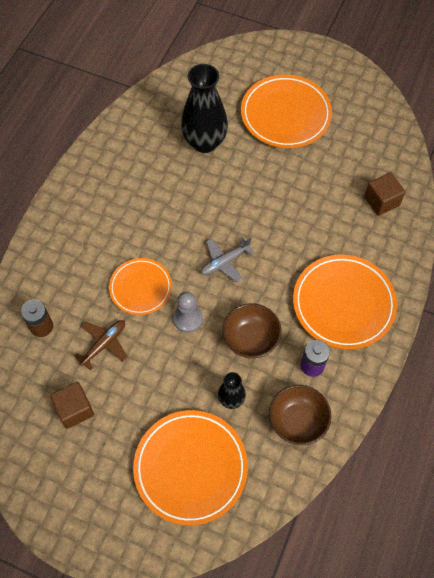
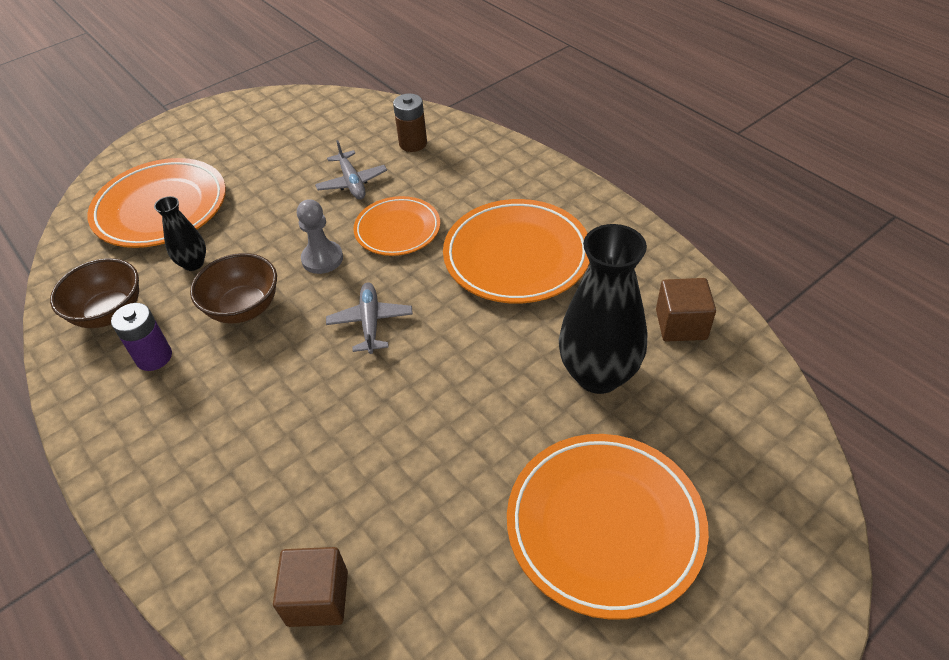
camera: 120 degrees right, 15 degrees down
brown cube [50,382,94,429] -> brown cube moved to [656,278,716,342]
brown plane [74,320,128,371] -> grey plane [315,140,387,199]
orange plate [293,254,397,349] -> orange plate moved to [443,199,590,303]

